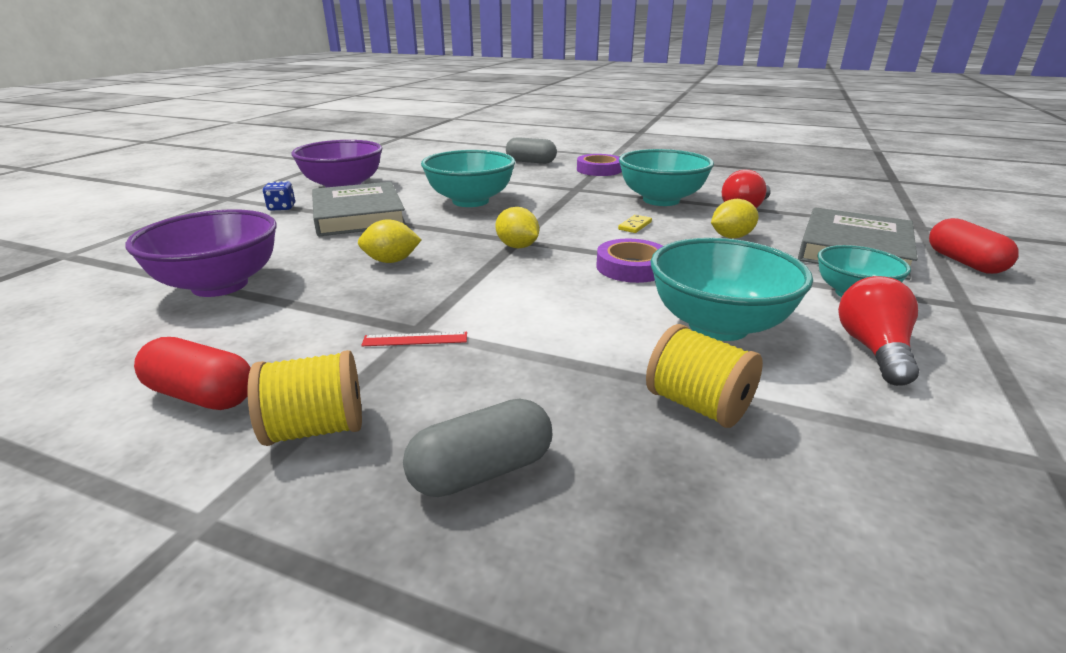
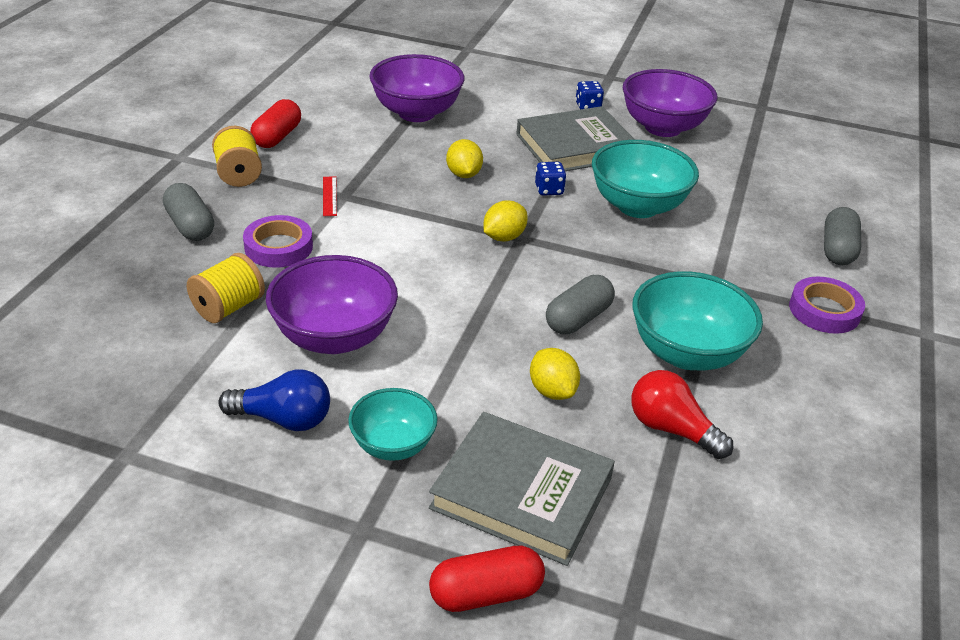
camera: 85 degrees right, 10 degrees up
purple tape [596,239,663,283] -> purple tape moved to [243,215,313,268]
yellow domino [618,215,652,233] -> grey capsule [546,275,615,334]
turquoise bowl [650,238,813,341] -> purple bowl [266,255,398,354]
red light bulb [838,276,919,386] -> blue light bulb [218,370,330,431]
none -> blue dice [535,162,566,196]

